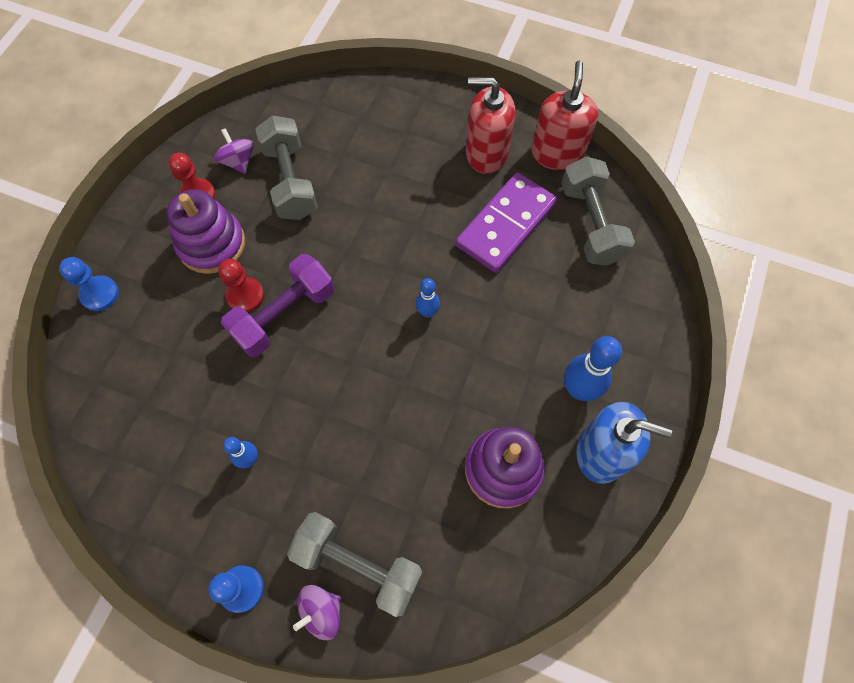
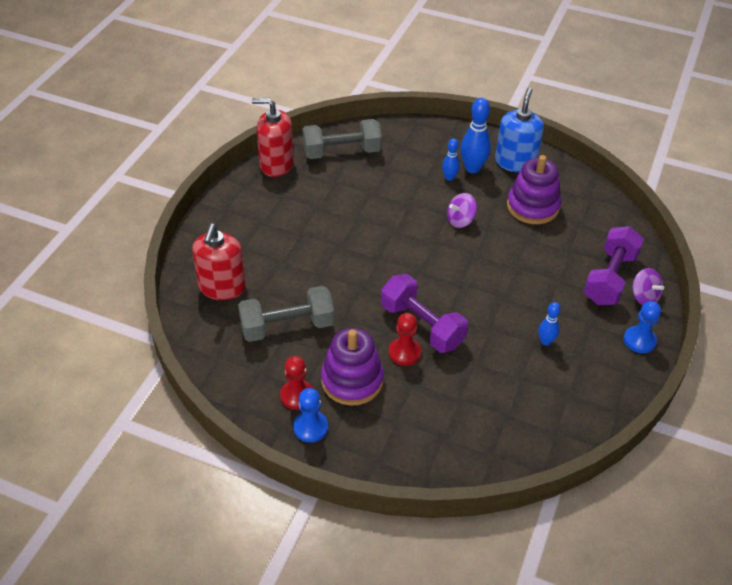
camera: 90 degrees left, 20 degrees down
blue pawn [59,257,119,311] -> blue pawn moved to [293,388,328,443]
purple spinning top [214,128,254,174] -> purple spinning top moved to [447,193,477,228]
grey dumbbell [287,512,423,617] -> purple dumbbell [583,226,644,305]
blue bowling pin [416,278,440,318] -> blue bowling pin moved to [442,138,460,181]
purple domino [456,172,557,273] -> none
red soap dispenser [466,77,515,174] -> red soap dispenser moved to [192,224,246,300]

